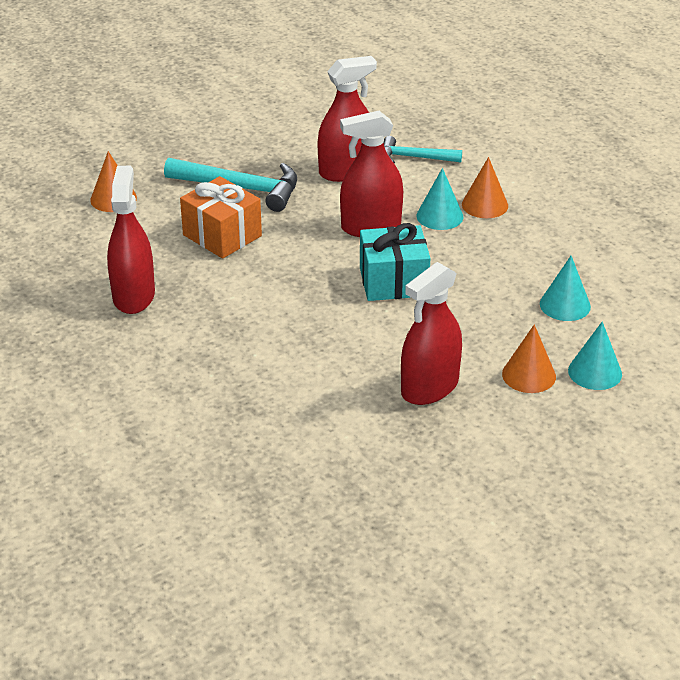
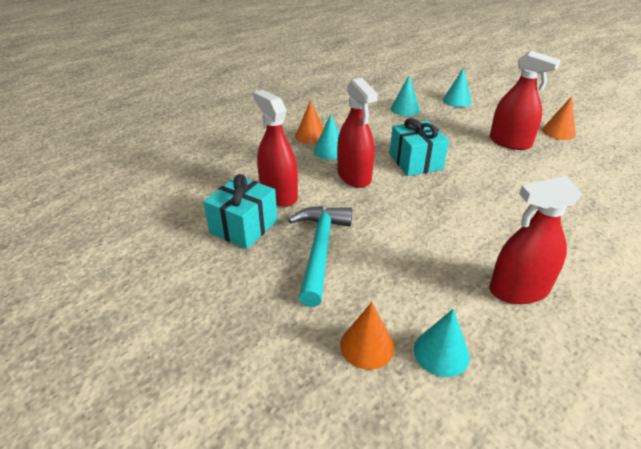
camera: 100 degrees left, 0 degrees up
orange gift [180,176,262,259] -> none
turquoise hammer [384,136,462,163] -> none
orange cone [502,324,556,393] -> orange cone moved to [542,96,576,140]
none -> turquoise gift [203,174,277,249]
none -> turquoise cone [414,309,470,377]

